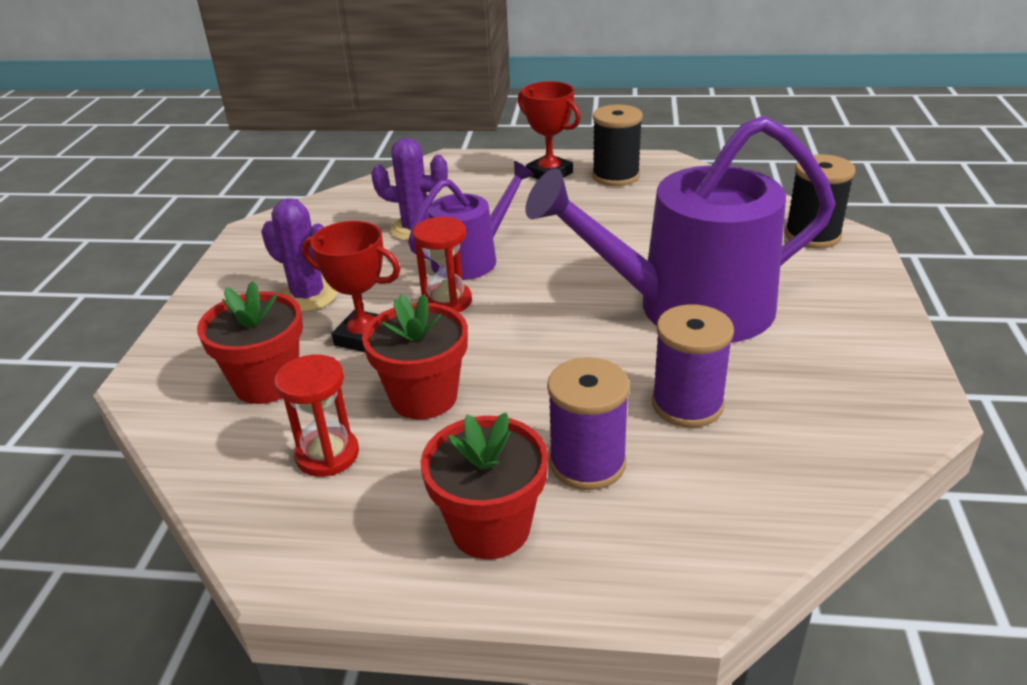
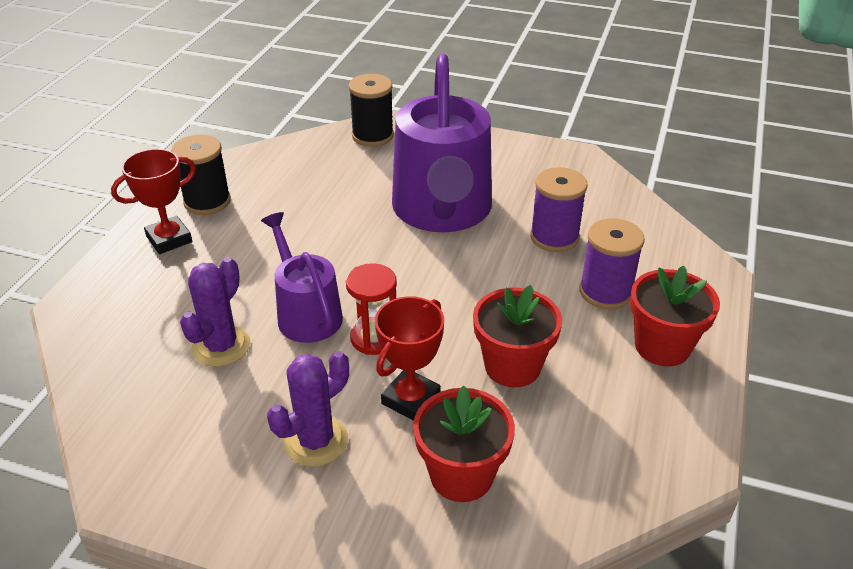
camera: 80 degrees left, 5 degrees up
red hourglass [275,355,359,477] -> none

